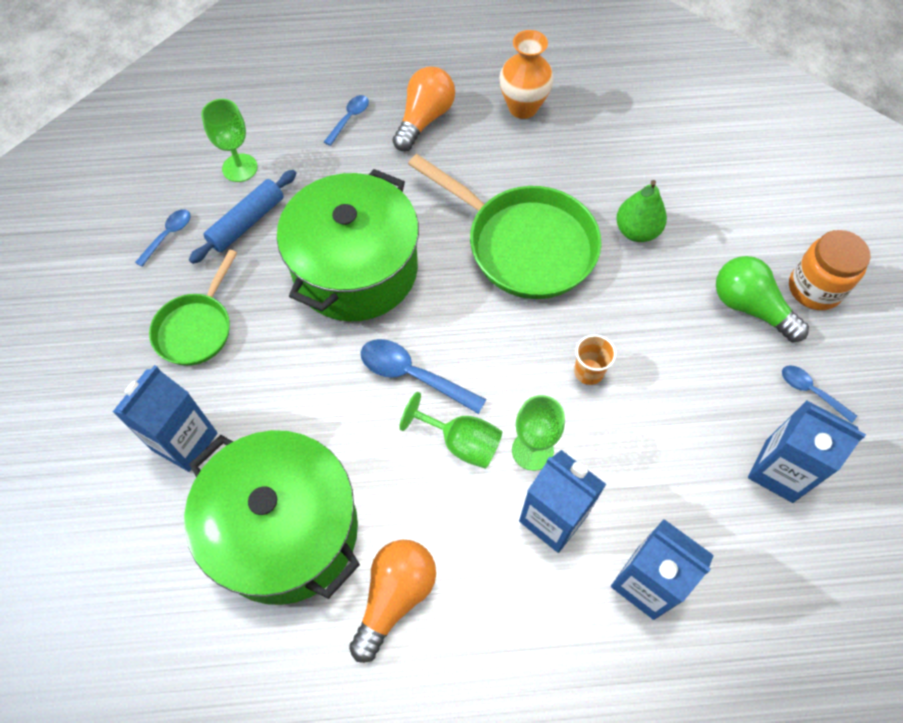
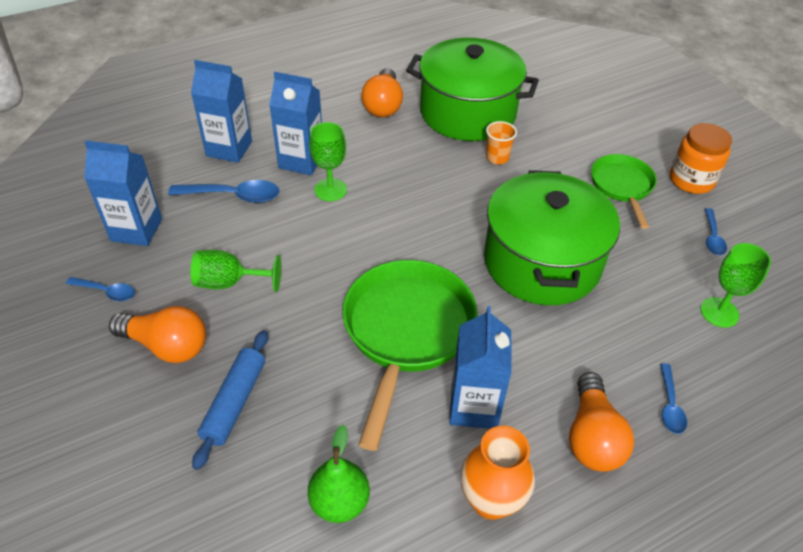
camera: 155 degrees right, 15 degrees down
blue carton [113,365,217,472] -> blue carton moved to [450,306,512,429]
blue rolling pin [189,170,297,264] -> blue rolling pin moved to [192,330,268,470]
blue spoon [361,339,487,414] -> blue spoon moved to [168,180,279,203]
green goblet [400,392,502,469] -> green goblet moved to [190,250,281,292]
green pan [408,154,601,299] -> green pan turned 90 degrees clockwise [343,260,478,451]
orange cup [574,334,616,385] -> orange cup moved to [486,121,517,164]
green pear [616,180,667,242] -> green pear moved to [308,425,370,523]
green light bulb [716,256,809,342] -> orange light bulb [109,306,206,363]
orange jar [789,230,871,310] -> orange jar moved to [670,123,732,194]

